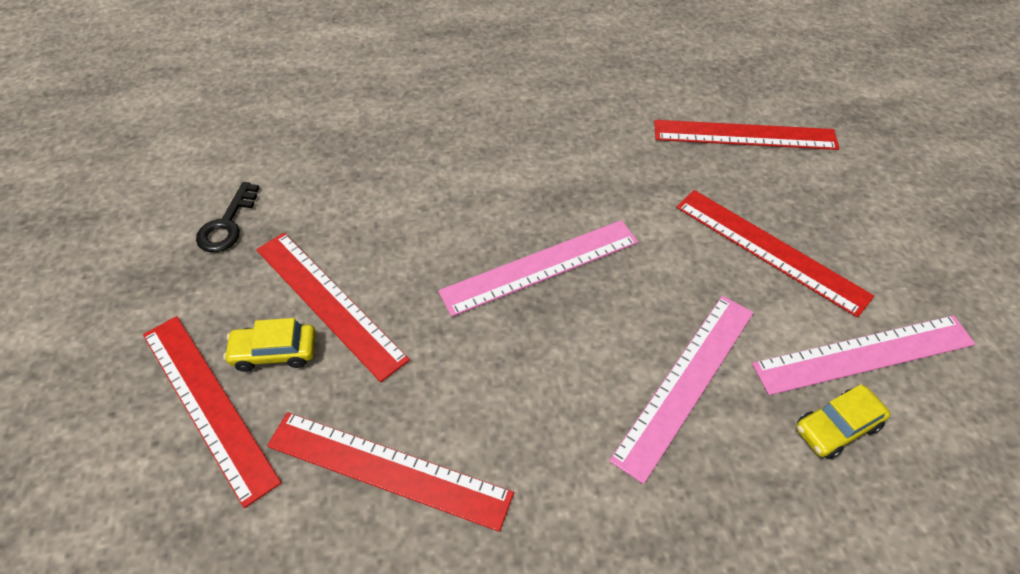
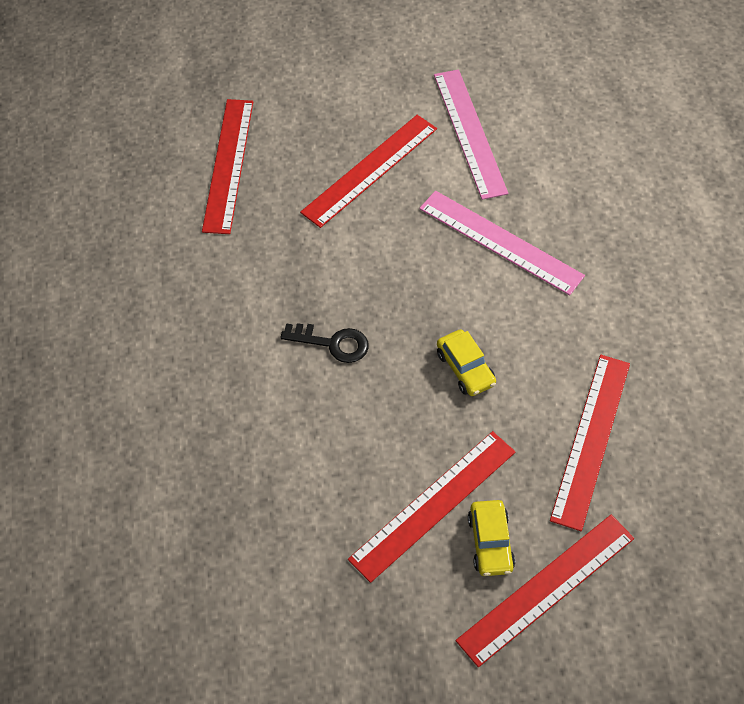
camera: 90 degrees left, 5 degrees up
black key [196,182,259,252] -> black key moved to [281,323,369,363]
pink ruler [438,220,638,317] -> none
yellow car [796,384,890,459] -> yellow car moved to [437,329,496,396]

